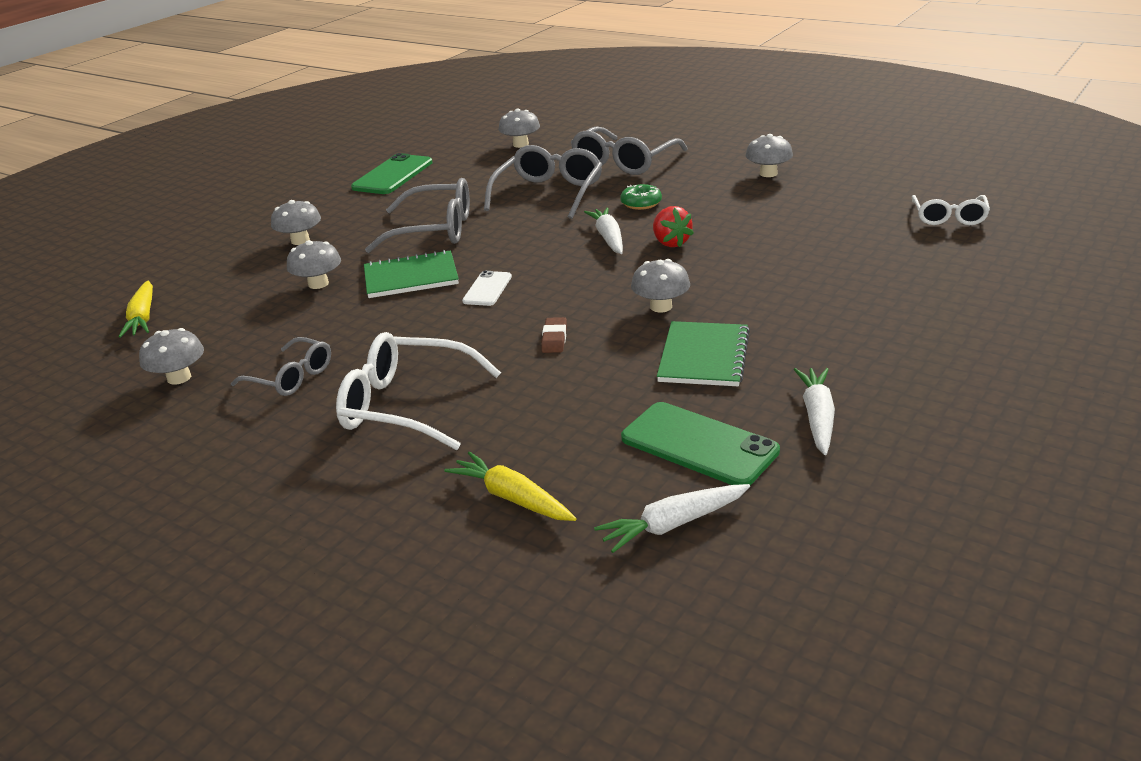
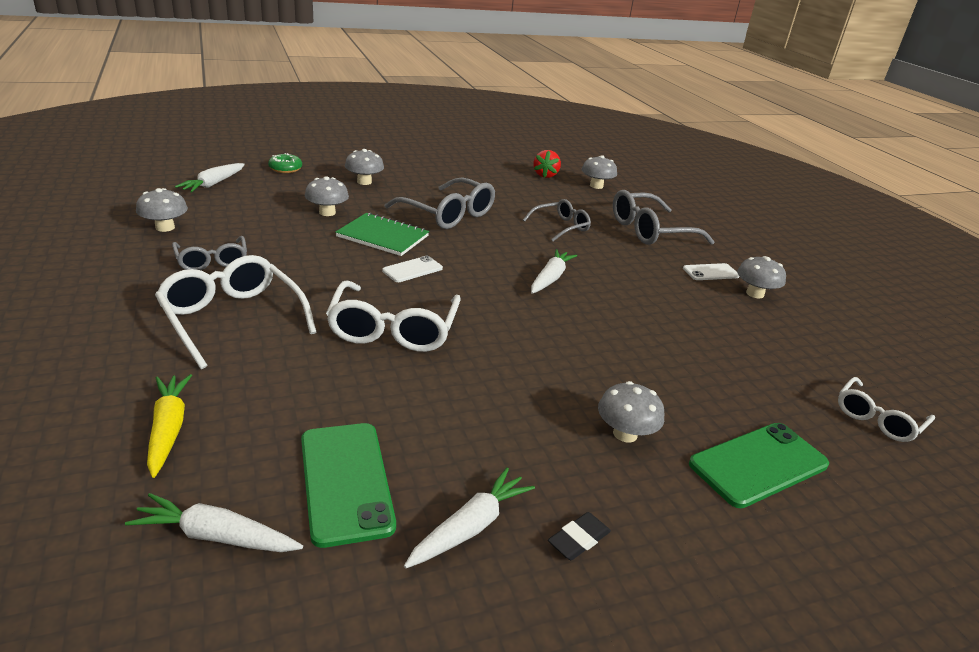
camera: 30 degrees right, 0 degrees up
yellow carrot [119,281,153,338] -> white carrot [175,163,245,192]
green phone [351,153,433,194] -> green phone moved to [689,423,829,508]
grey glasses [484,145,602,219] -> grey glasses [523,199,591,241], size x0.61
brown eraser [541,317,567,353] -> white glasses [326,280,461,352]
green donut [620,184,662,210] -> green donut moved to [268,153,302,173]
grey mushroom [631,259,690,312] -> grey mushroom moved to [598,381,664,443]
red strawberry [653,206,694,247] -> red strawberry moved to [533,150,561,178]
green notebook [657,321,750,386] -> none
none -> black eraser [548,512,611,560]
none -> white phone [683,263,739,280]

